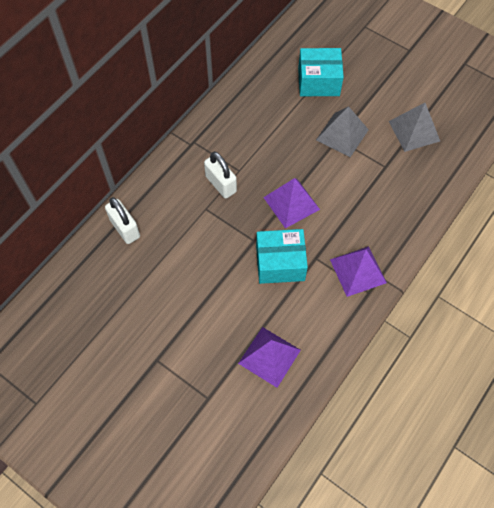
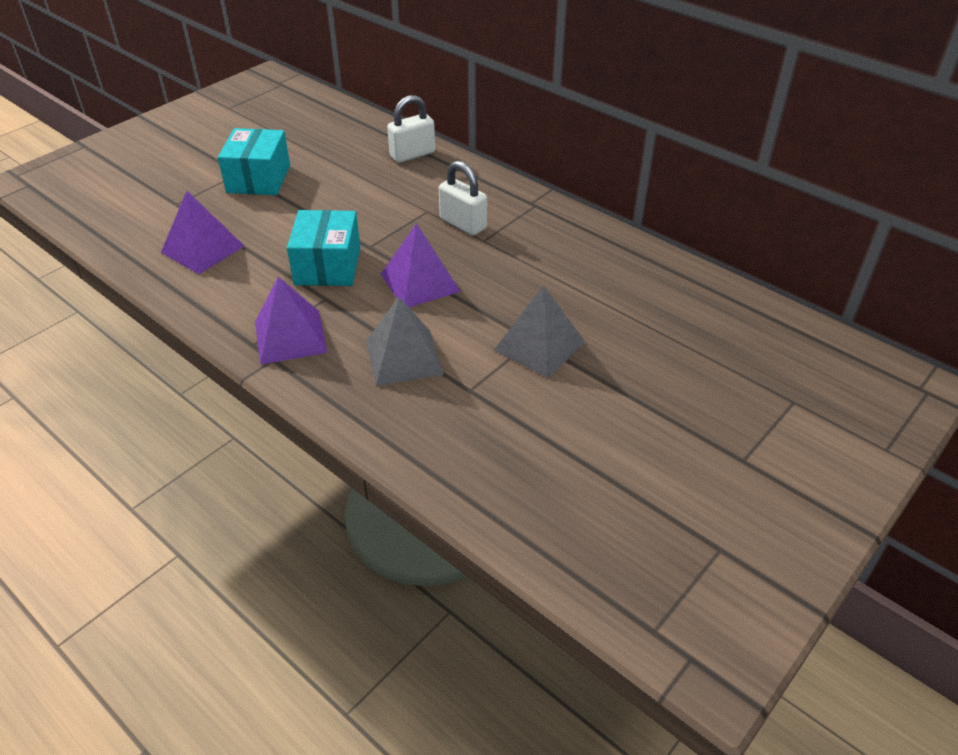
camera: 95 degrees right, 20 degrees down
white padlock [204,152,237,199] -> white padlock turned 75 degrees clockwise [439,161,487,236]
turquoise box [298,48,344,96] -> turquoise box moved to [218,128,290,195]
grey pyramid [389,103,440,152] -> grey pyramid moved to [366,297,444,386]

